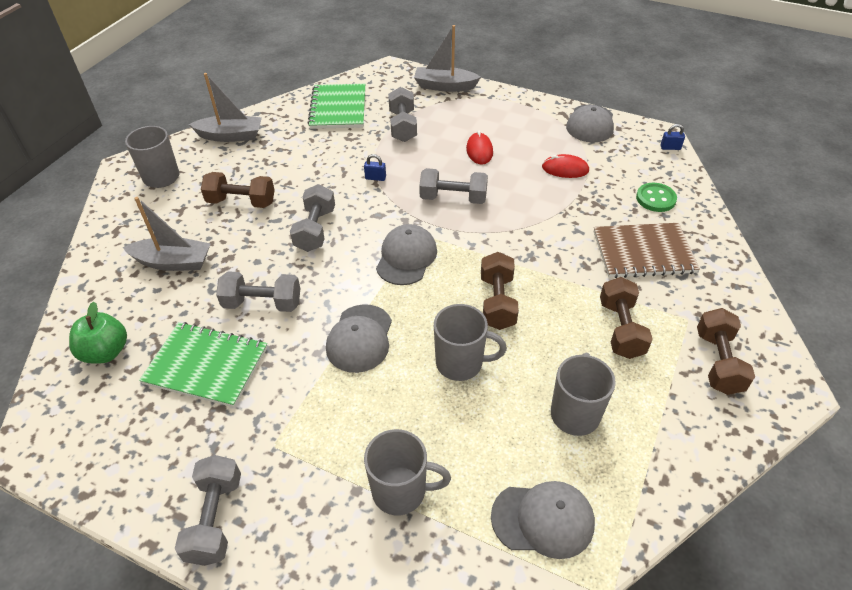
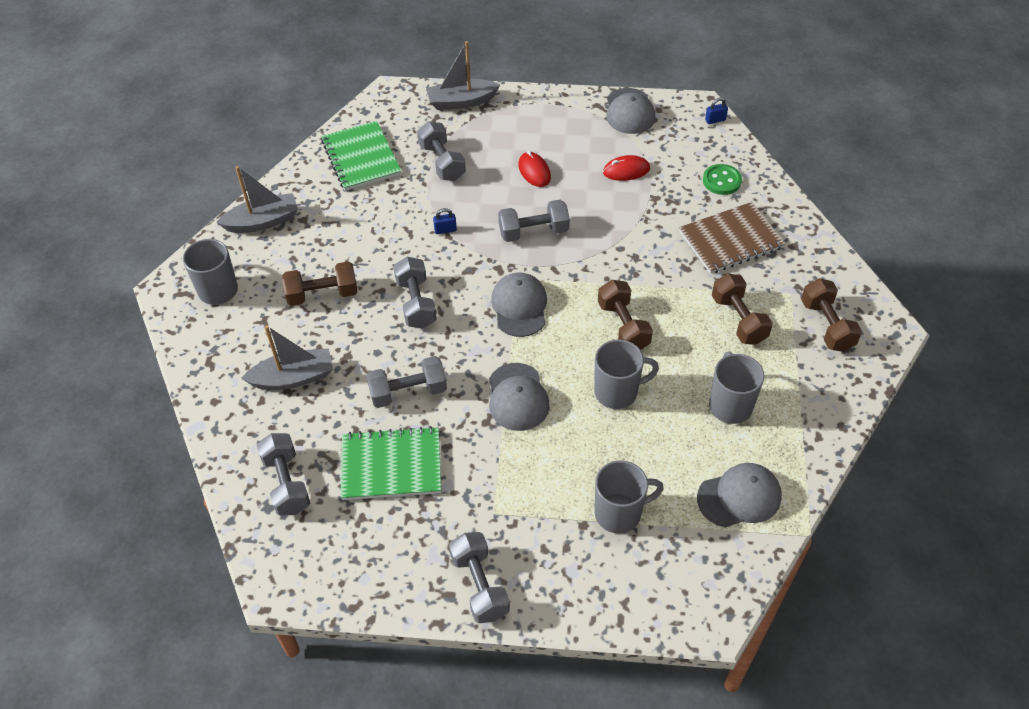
camera: 20 degrees left, 5 degrees up
green apple [69,302,127,364] -> grey dumbbell [257,433,310,516]

